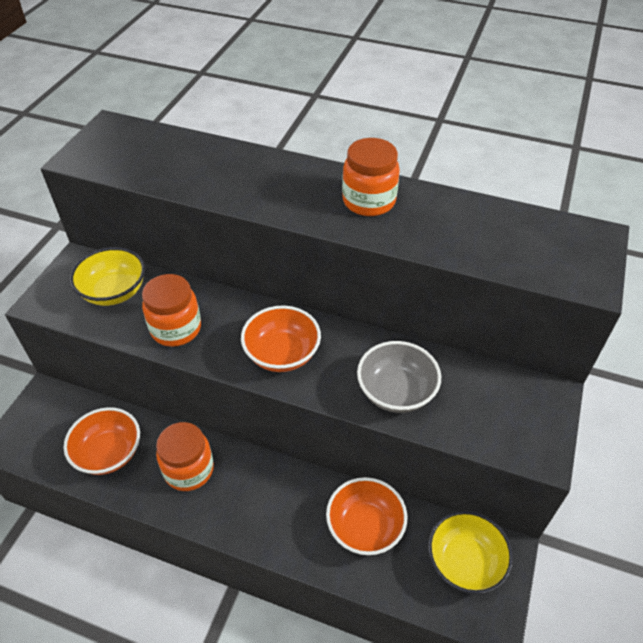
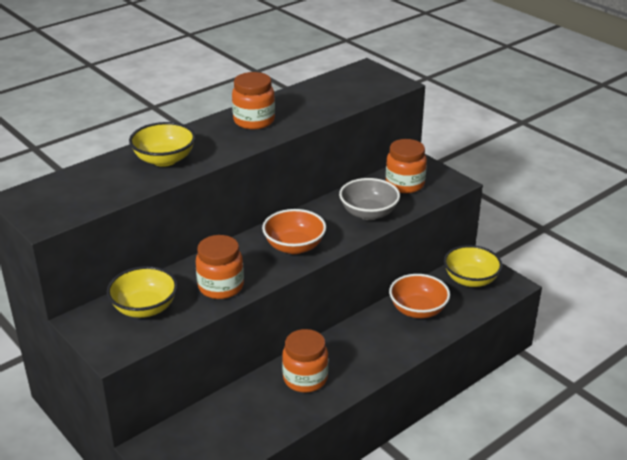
camera: 60 degrees left, 15 degrees down
orange bowl [63,407,140,475] -> none
none -> yellow bowl [129,122,196,167]
none -> orange jar [386,139,427,193]

